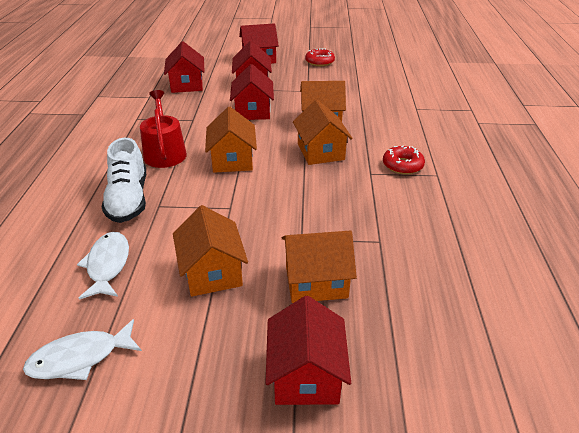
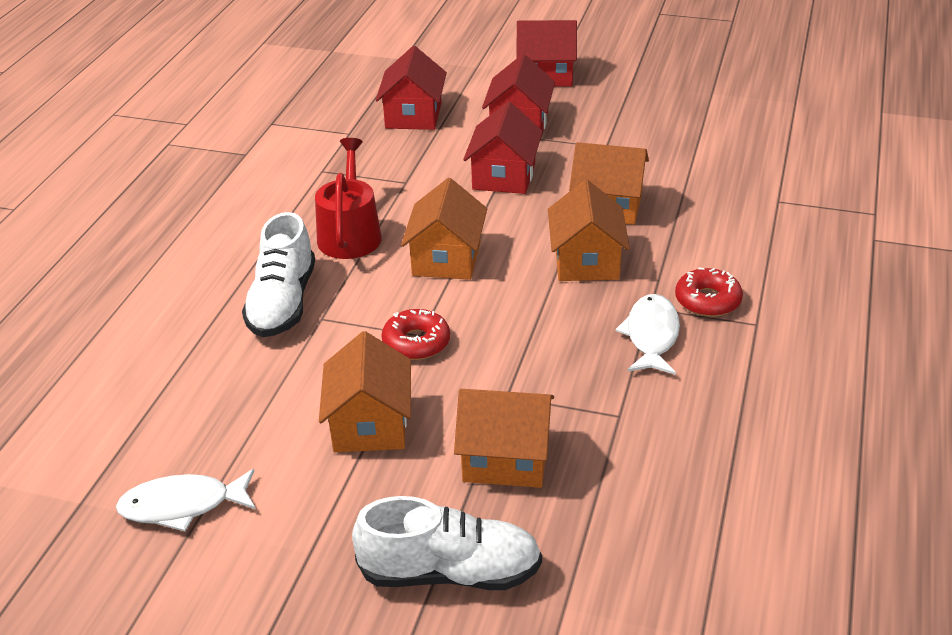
camera: 15 degrees right, 0 degrees up
white fish [77,232,129,300] -> white fish moved to [615,294,680,375]
red house [265,296,351,405] -> white shoe [352,496,542,590]
red donut [305,48,335,66] -> red donut moved to [381,309,450,360]

